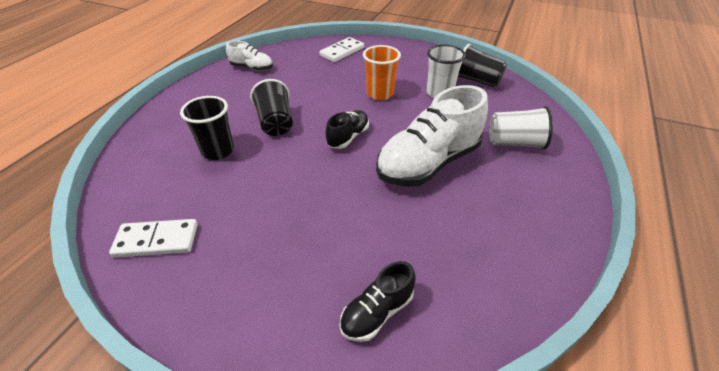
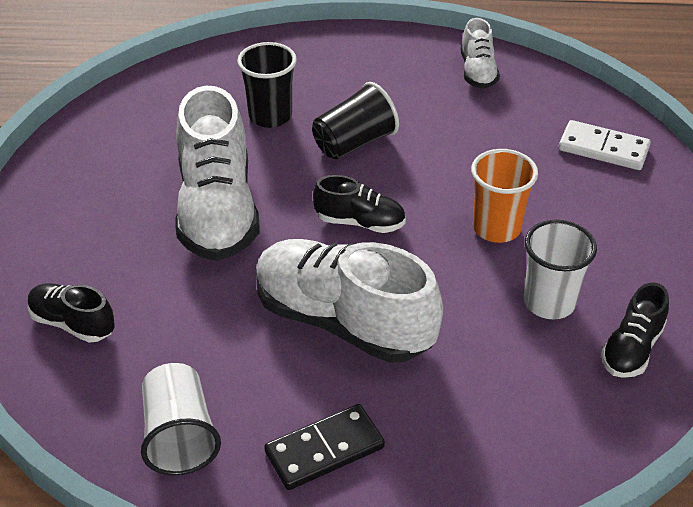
camera: 70 degrees right, 0 degrees up
white domino [109,219,198,258] -> none
black cup [458,44,507,88] -> black shoe [601,282,669,378]
white cup [489,106,553,149] -> white cup moved to [141,363,221,475]
none -> white shoe [175,86,260,261]
none -> black domino [264,404,385,490]

